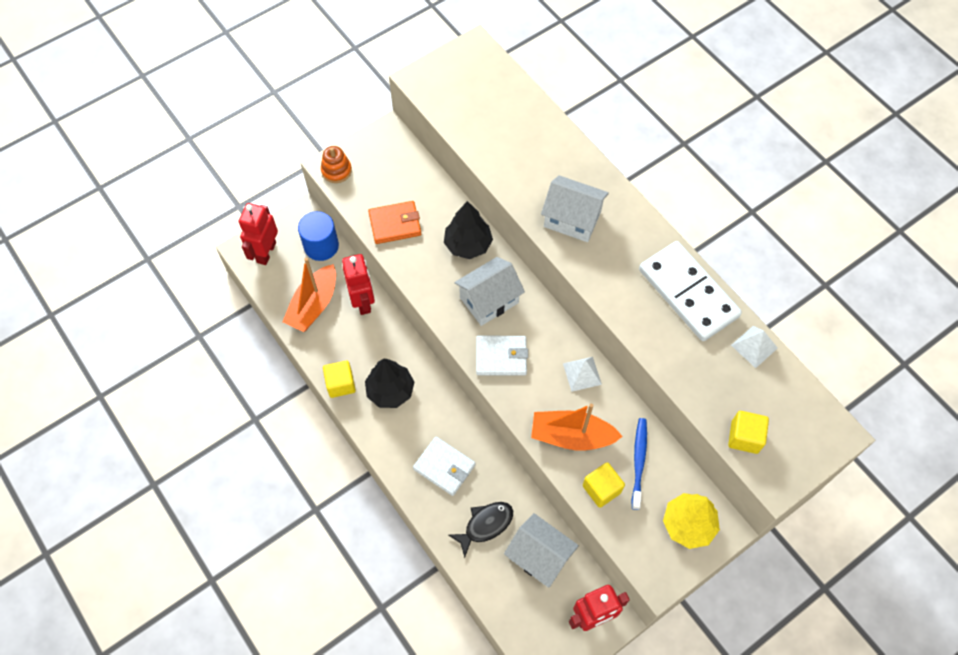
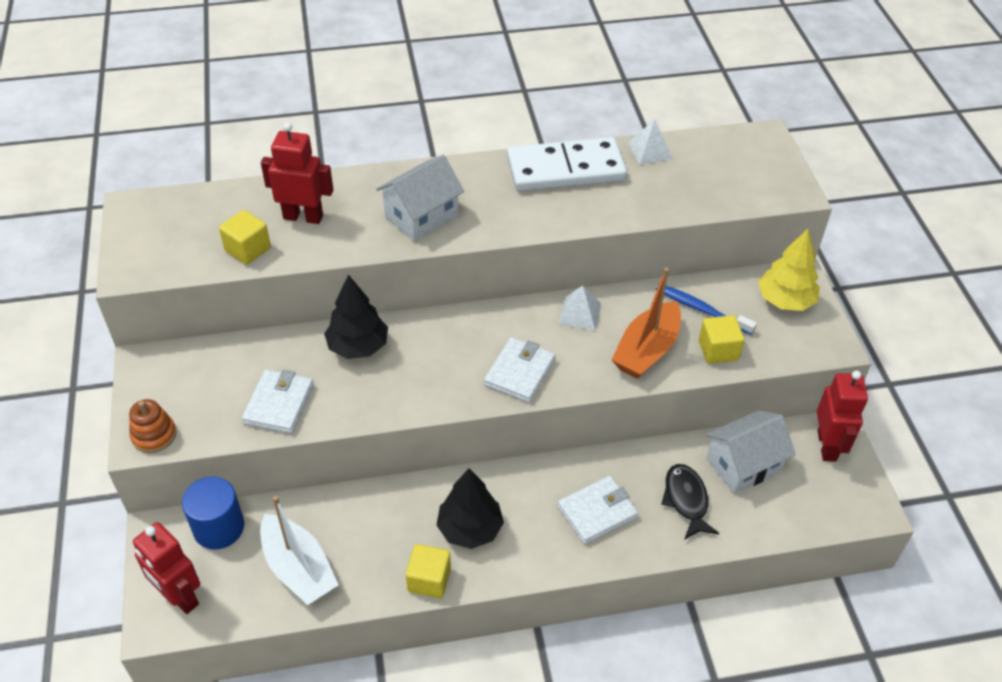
camera: 65 degrees left, 15 degrees down
orange boat [282,258,336,332] -> white boat [260,496,339,605]
red robot [342,254,375,315] -> red robot moved to [261,122,334,224]
orange wallet [368,201,421,244] -> white wallet [242,370,314,434]
white house [454,257,525,326] -> none
yellow cube [728,411,769,454] -> yellow cube moved to [219,210,271,265]

